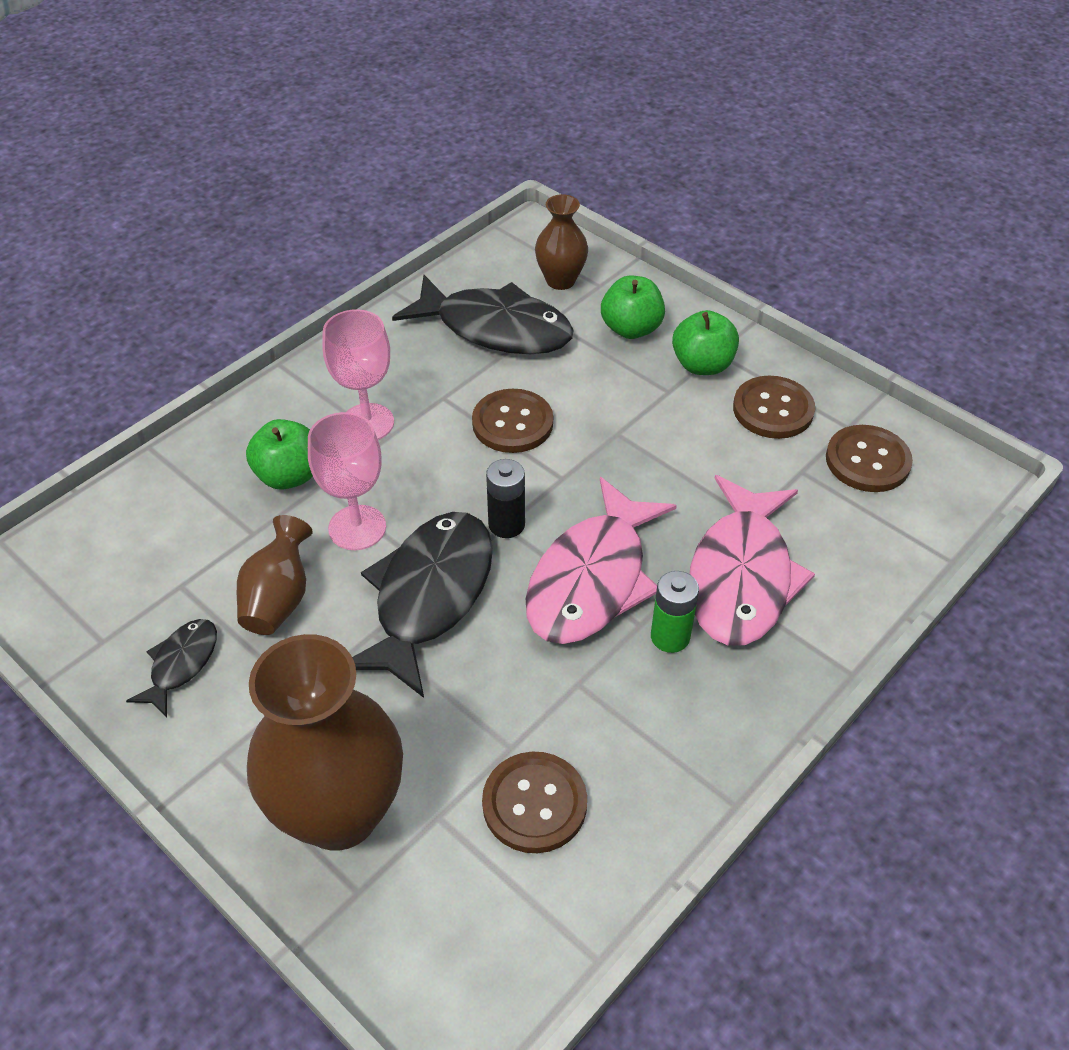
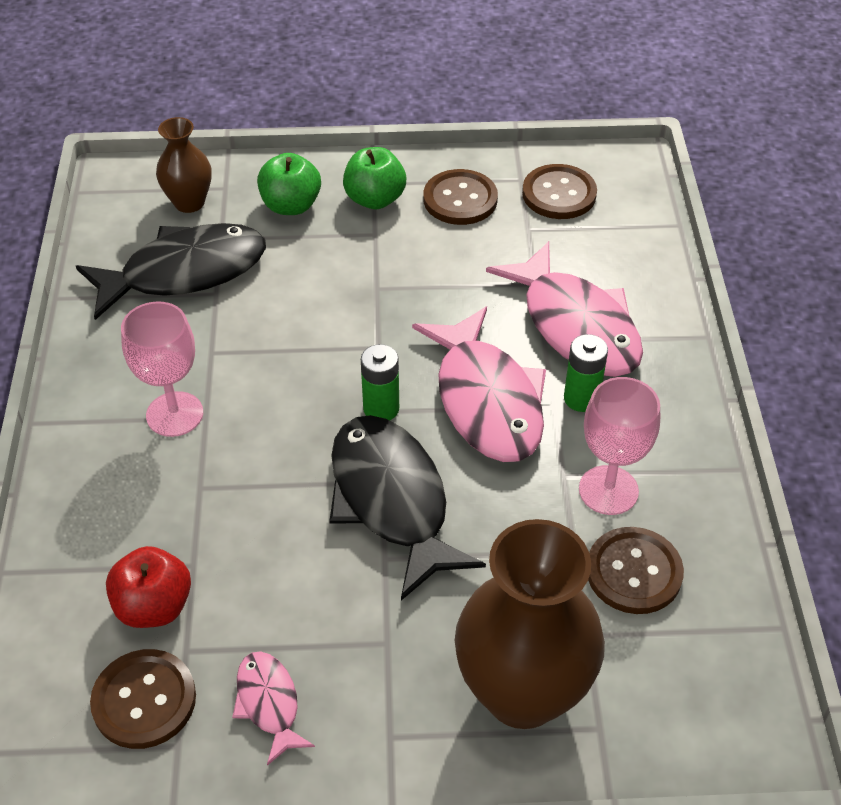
camera: 45 degrees left, 0 degrees up
black fish [126,619,217,717] -> pink fish [232,651,315,766]
brown vase [237,515,313,635] -> none
green apple [246,419,313,490] -> none
pink goblet [308,412,386,550] -> pink goblet moved to [579,377,660,515]
brown button [472,389,553,453] -> brown button moved to [90,649,196,749]
black battery [486,459,525,538] -> green battery [361,344,399,420]
none -> red apple [106,546,191,628]

